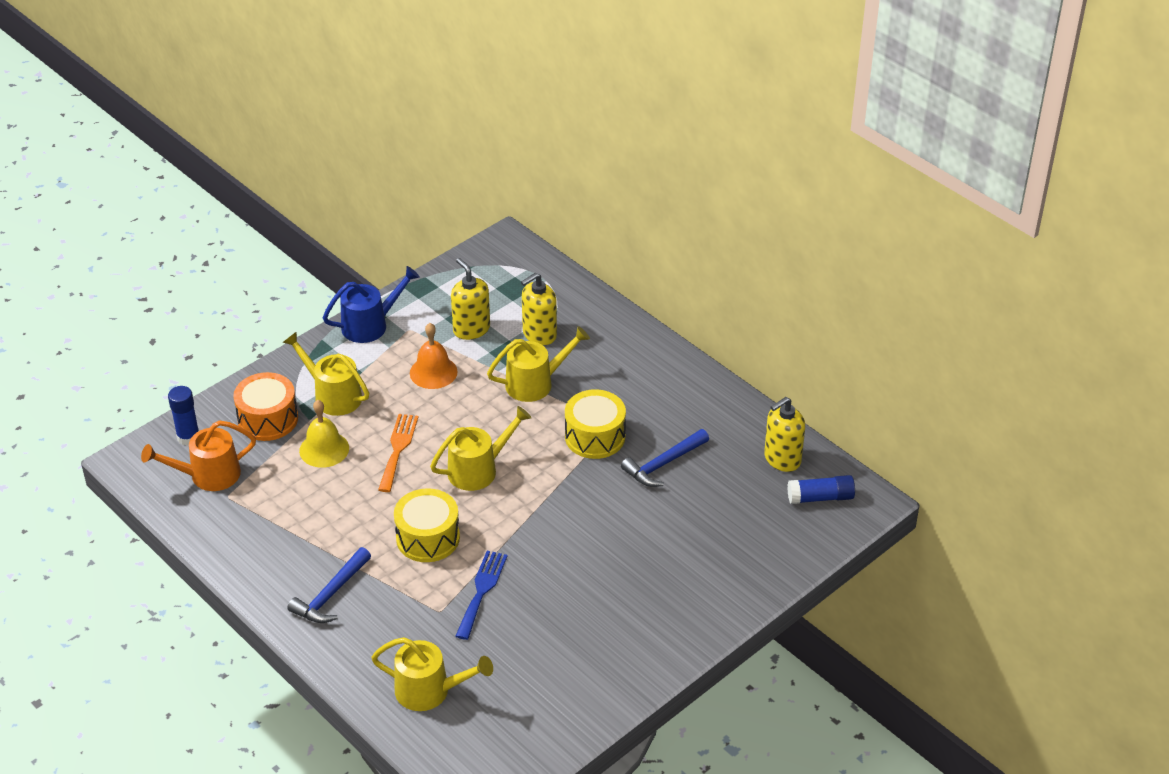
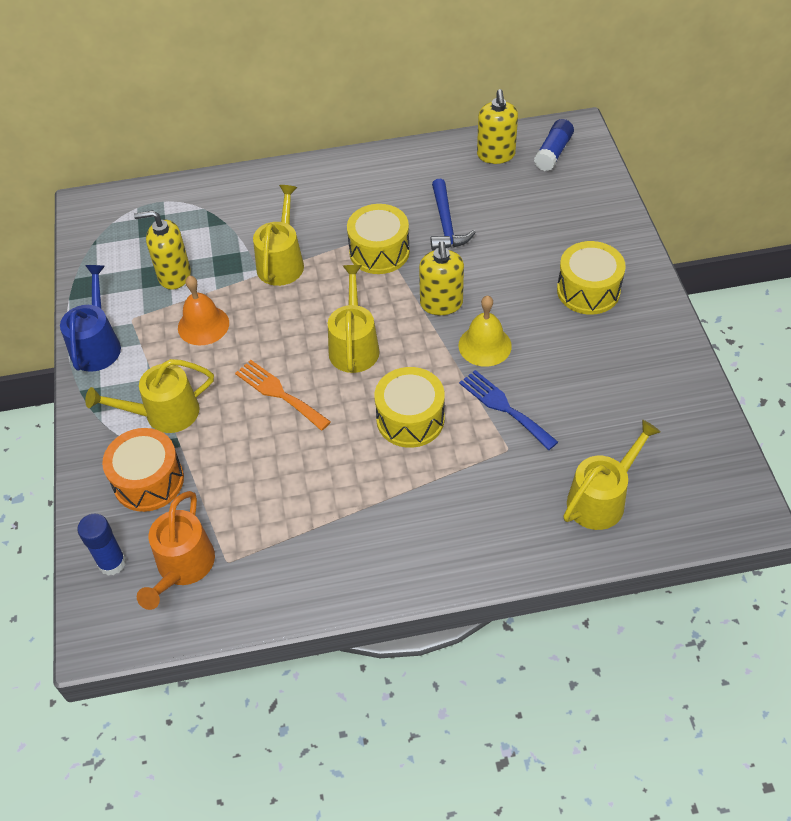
camera: 55 degrees left, 10 degrees up
blue hammer [287,547,371,623] -> none
yellow bell [299,400,349,468] -> yellow bell moved to [459,296,512,367]
yellow soap dispenser [521,273,557,346] -> yellow soap dispenser moved to [419,241,464,315]
none -> yellow drum [557,241,626,315]

